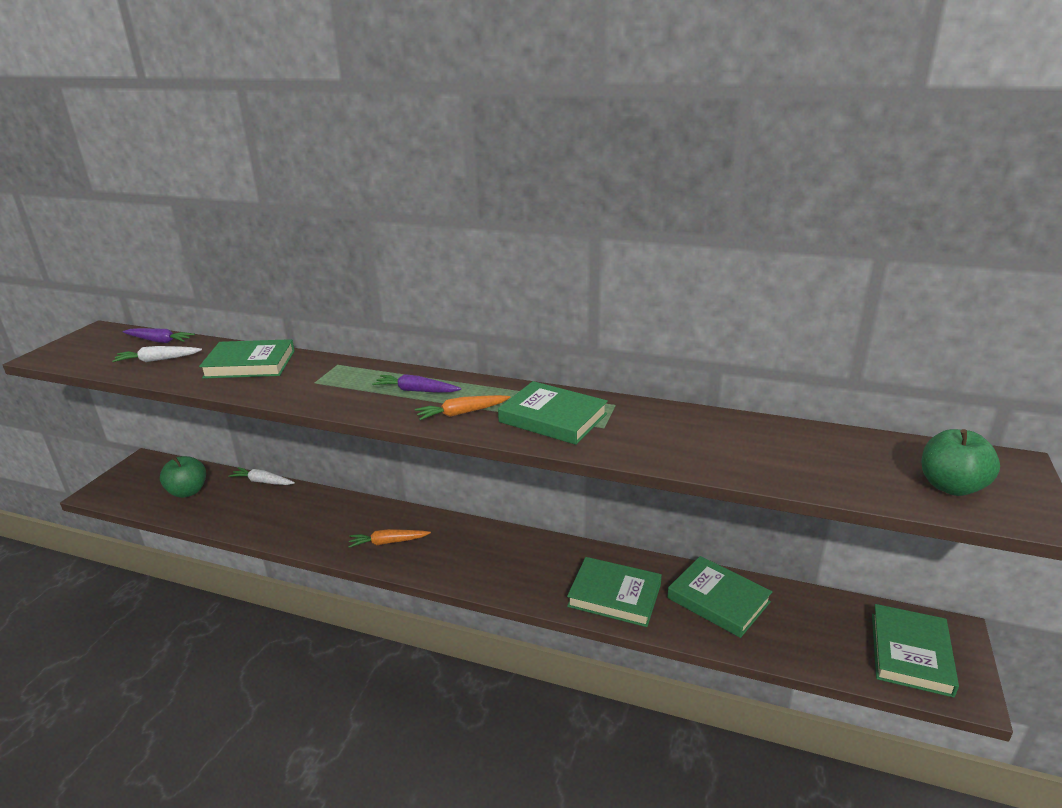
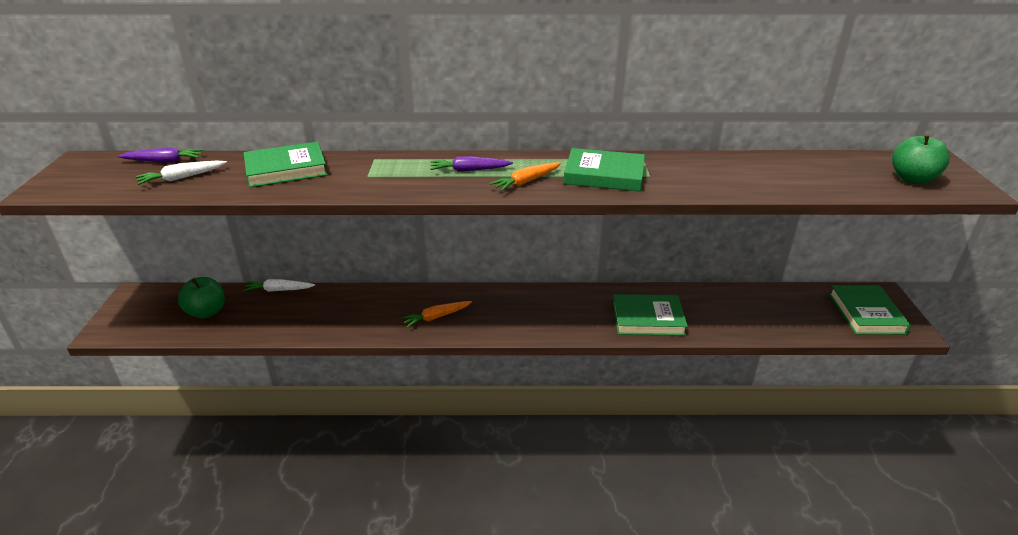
camera: 20 degrees left, 5 degrees up
green book [667,556,772,638] -> none

